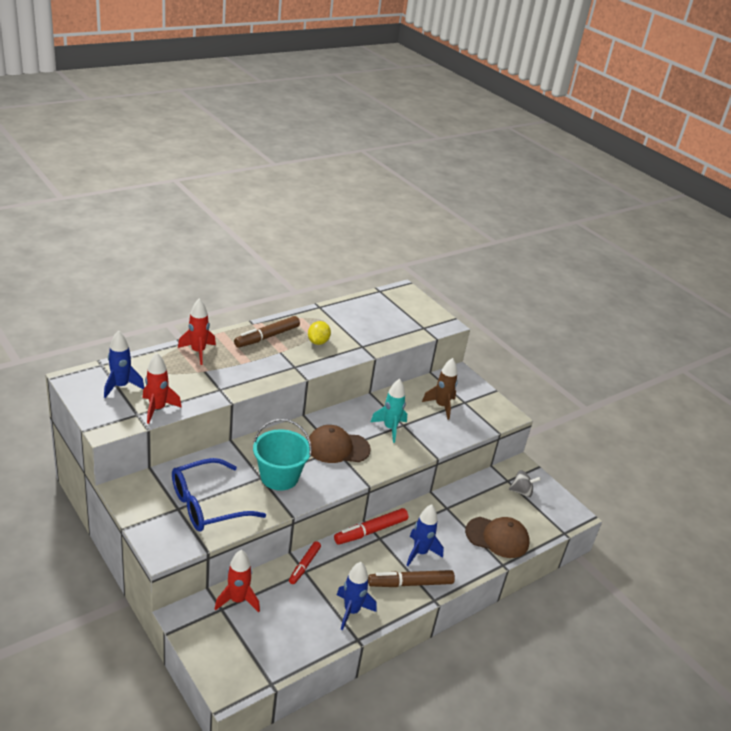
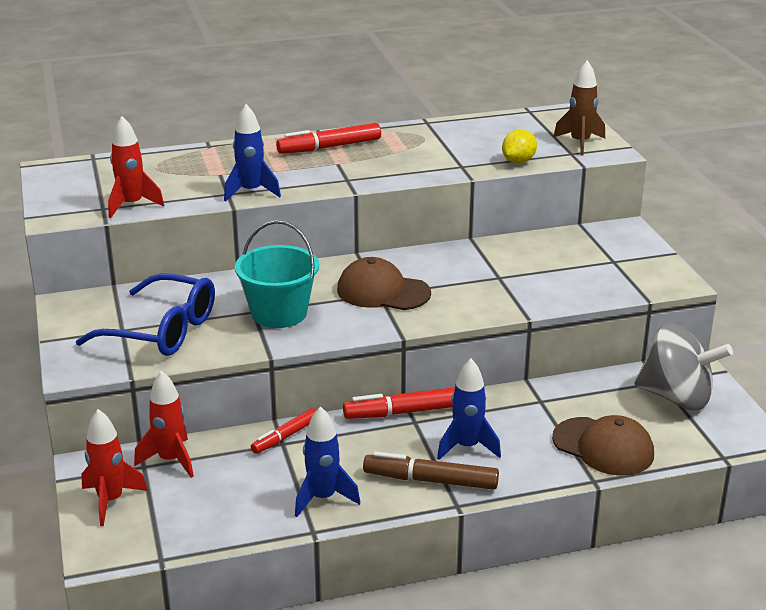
camera: 25 degrees right, 5 degrees down
blue rocket [104,330,144,398] -> blue rocket moved to [224,104,281,202]
blue glasses [172,458,266,532] -> blue glasses turned 150 degrees counterclockwise [76,273,215,356]
red rocket [178,298,216,365] -> red rocket moved to [82,409,148,526]
brown marker [234,316,300,348] -> red marker [276,123,381,154]
yellow lemon [308,321,331,345] -> yellow lemon moved to [502,129,537,164]
turquoise rocket [371,379,407,443] -> none
brown rocket [422,358,458,420] -> brown rocket moved to [554,60,605,156]
grey spinning top [509,470,541,497] -> grey spinning top [635,323,733,410], size x1.99

